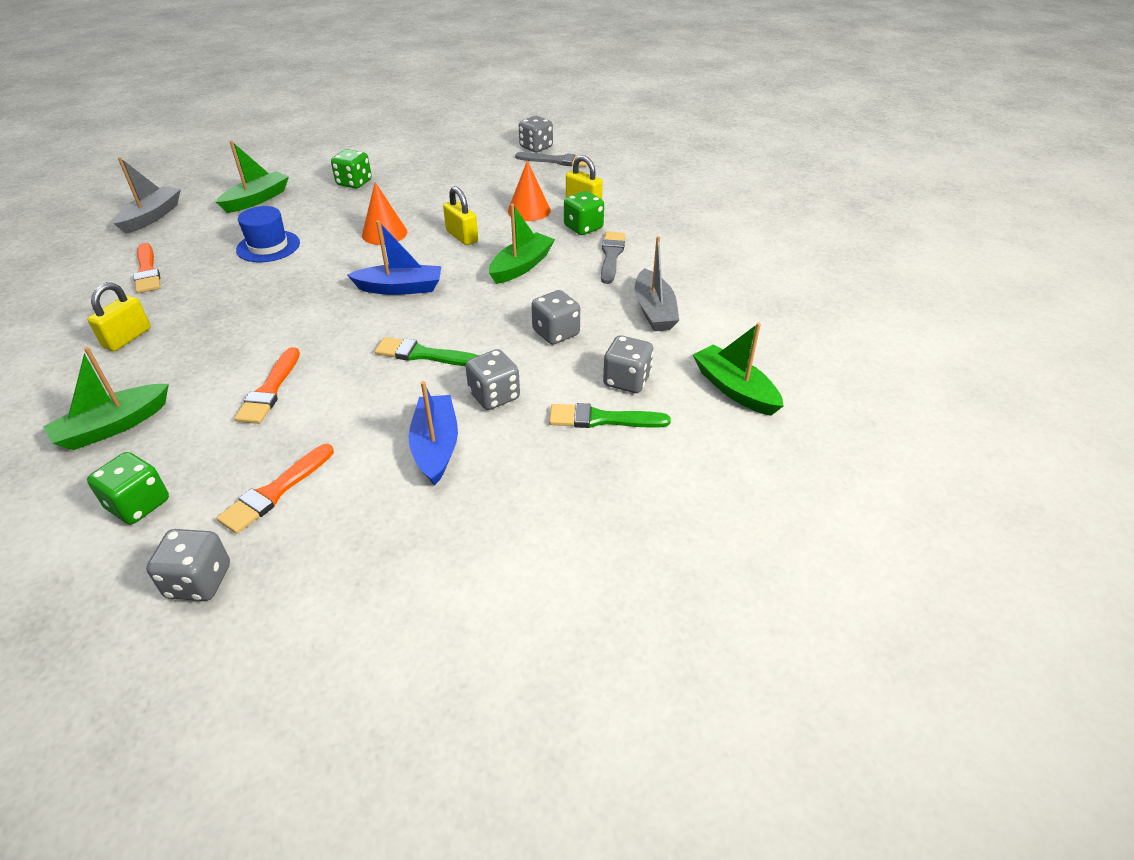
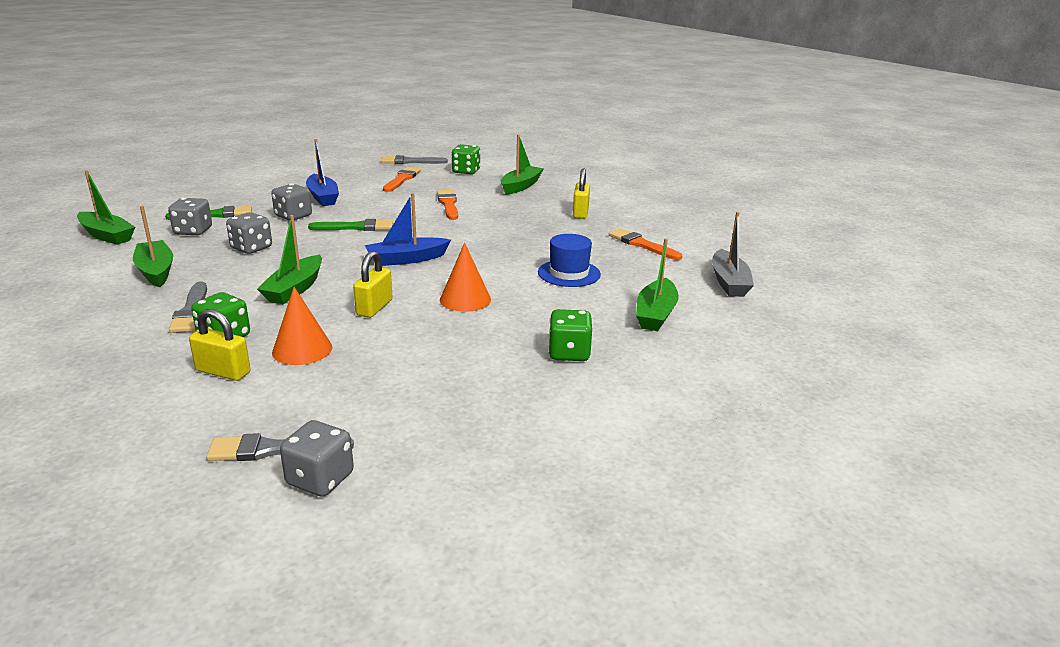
camera: 160 degrees right, 15 degrees down
grey dice [146,529,230,601] -> grey brush [381,155,448,164]
yellow padlock [443,186,478,245] -> yellow padlock turned 75 degrees clockwise [353,251,393,318]
grey boat [635,236,679,331] -> green boat [133,206,173,288]

